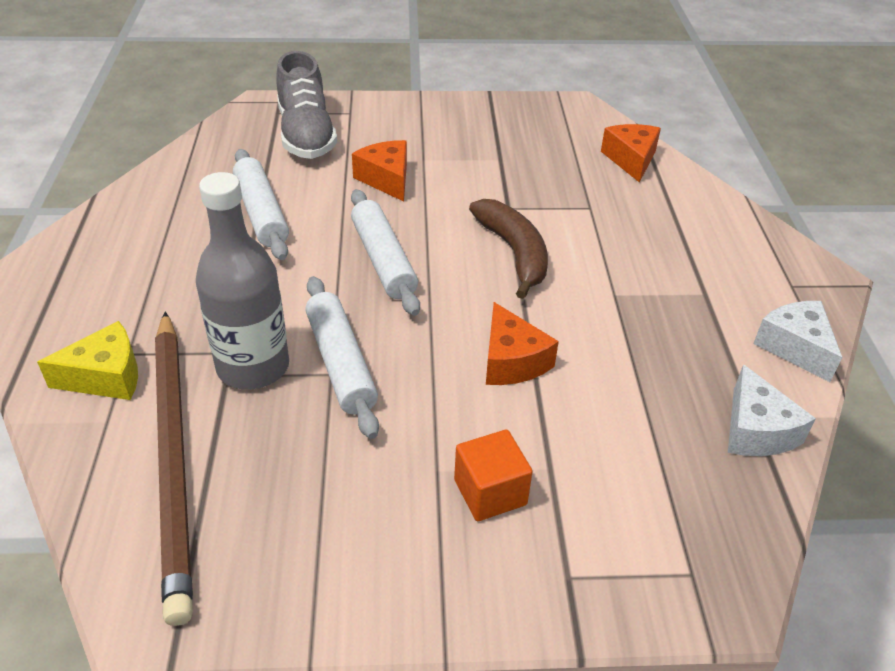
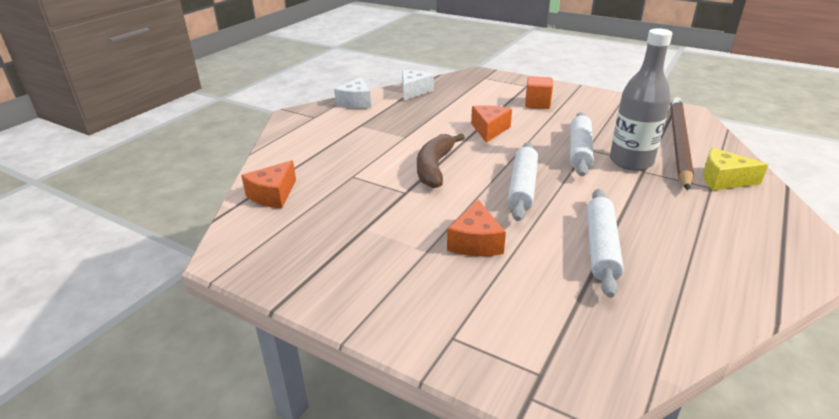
camera: 145 degrees left, 10 degrees down
grey shoe [277,51,337,159] -> none

